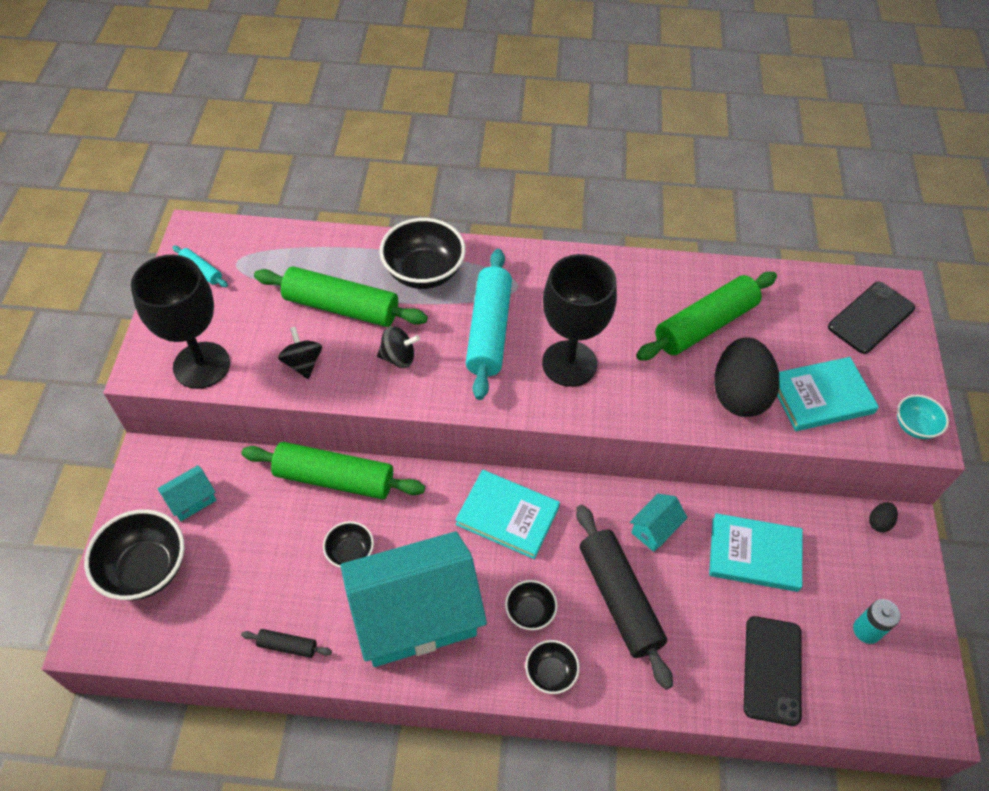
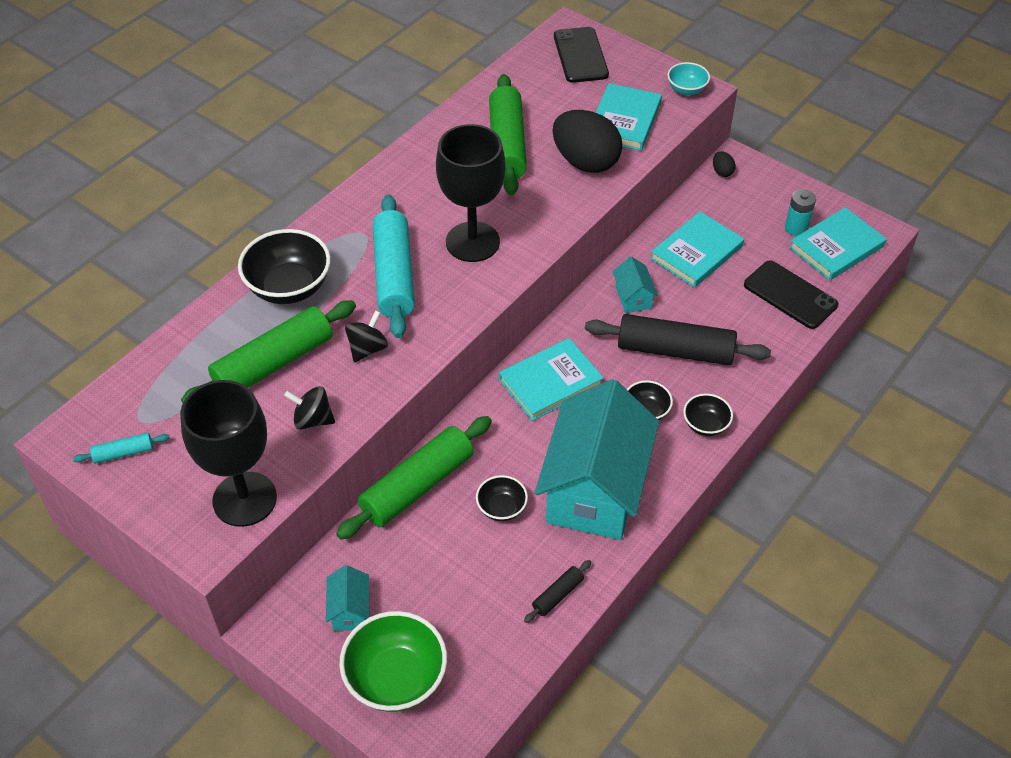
camera: 55 degrees left, 5 degrees down
black bowl [84,509,185,600] -> green bowl [339,611,447,712]
turquoise rolling pin [466,249,512,400] -> turquoise rolling pin turned 45 degrees clockwise [373,194,415,338]
none -> turquoise book [789,207,886,280]

